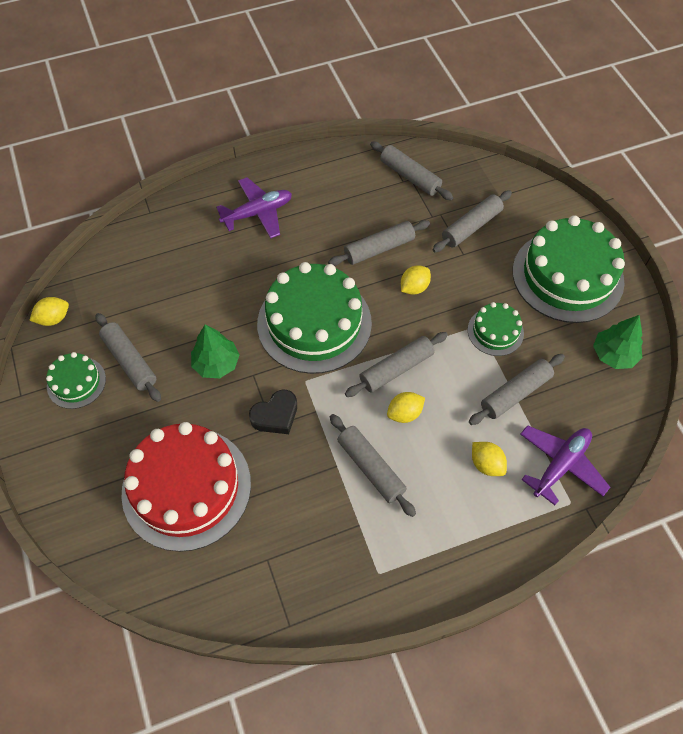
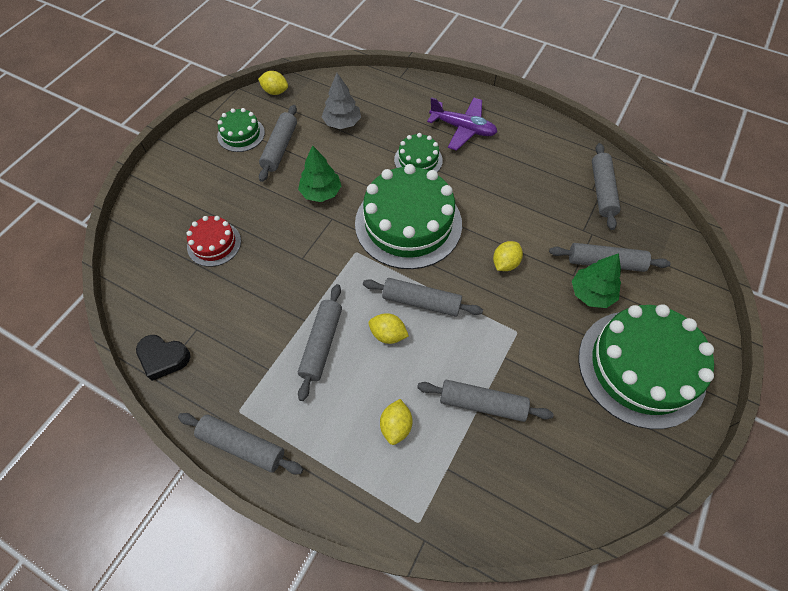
camera: 50 degrees right, 0 degrees up
red cake [121,422,251,552] -> red cake [187,216,241,267], size x0.49
black heart [249,390,297,434] -> black heart moved to [136,335,190,381]
grey rolling pin [328,220,430,266] -> grey rolling pin moved to [178,413,303,474]
yellow lemon [401,265,431,295] -> yellow lemon turned 60 degrees counterclockwise [493,241,523,271]
green cake [468,302,524,356] -> green cake moved to [394,133,443,172]
purple plane [520,425,610,505] -> none
green tree [593,315,643,369] -> green tree moved to [572,253,621,308]
none -> grey tree [322,73,361,129]

